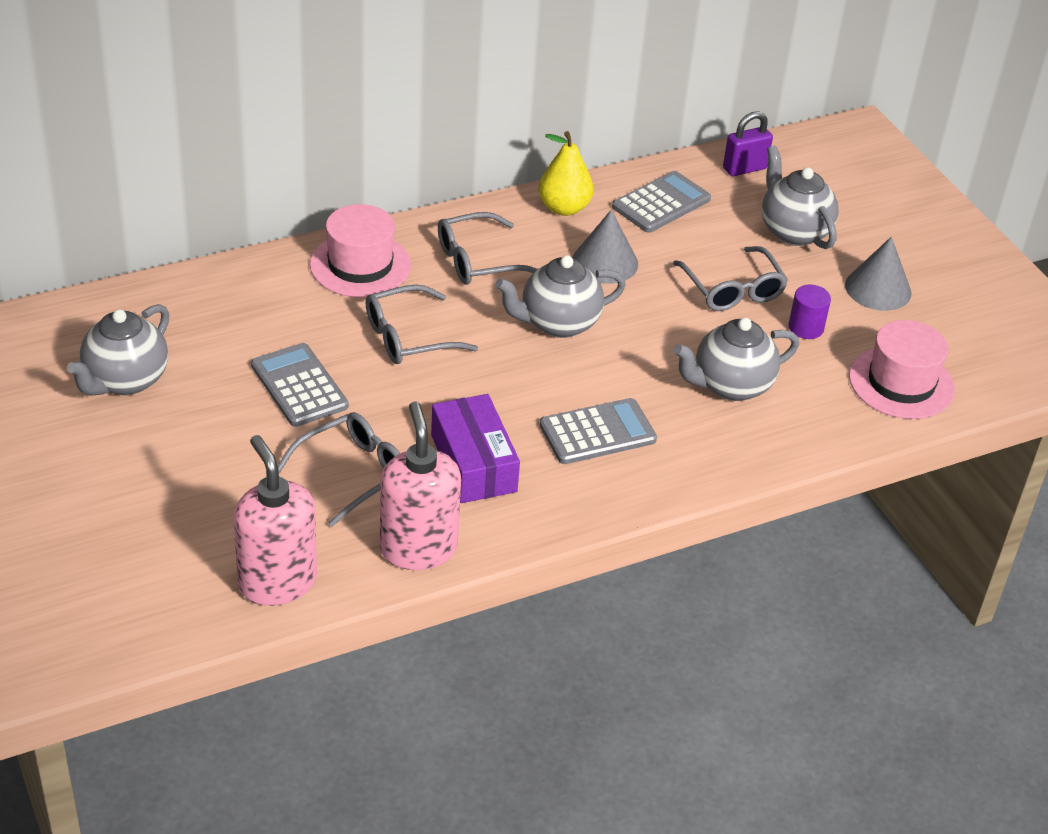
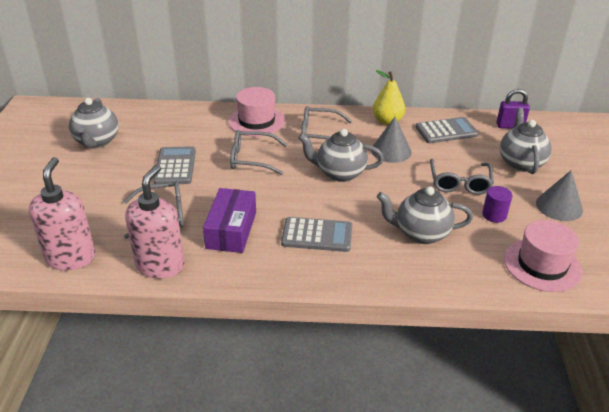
camera: 30 degrees right, 5 degrees down
grey teapot [67,304,169,395] -> grey teapot turned 60 degrees counterclockwise [69,98,119,148]

